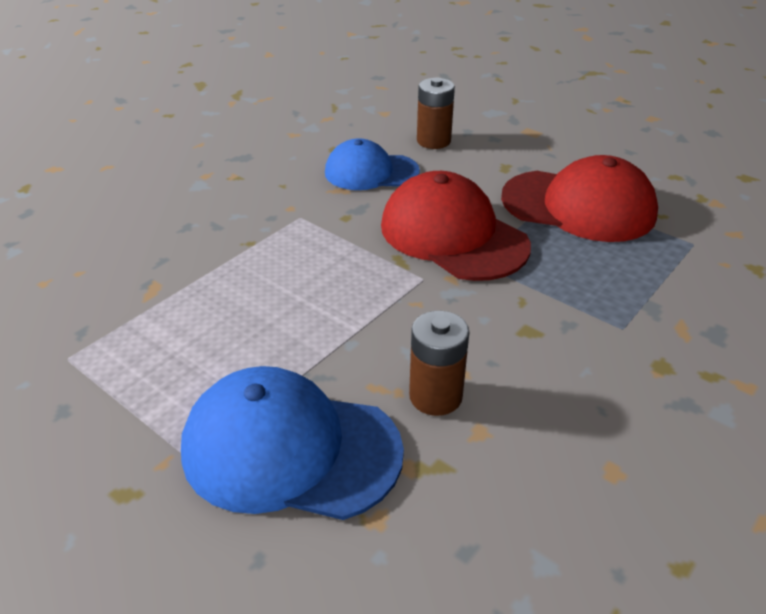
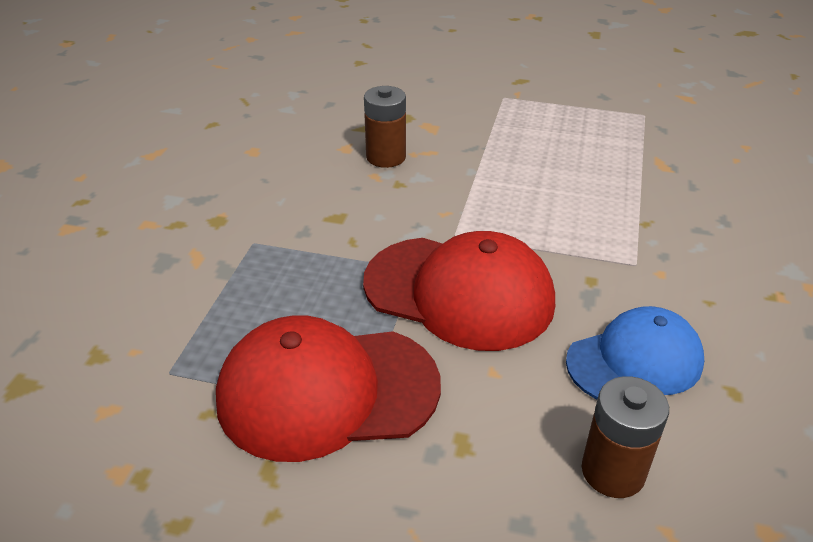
camera: 155 degrees right, 0 degrees up
blue cap [181,366,404,520] -> none

